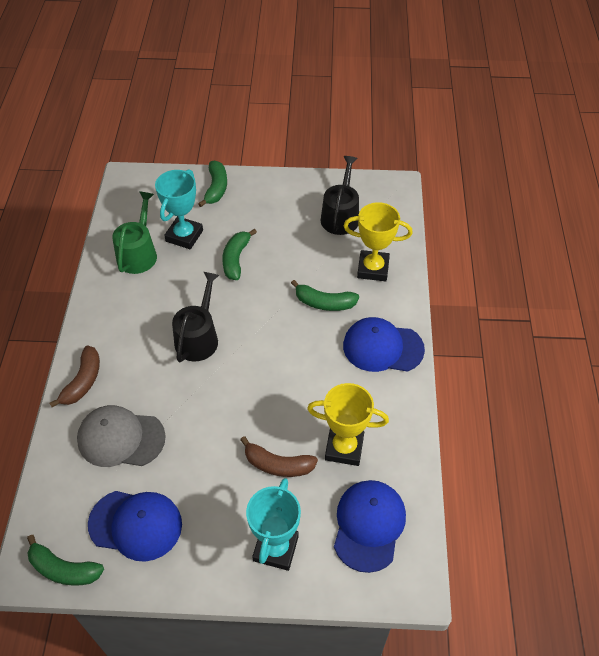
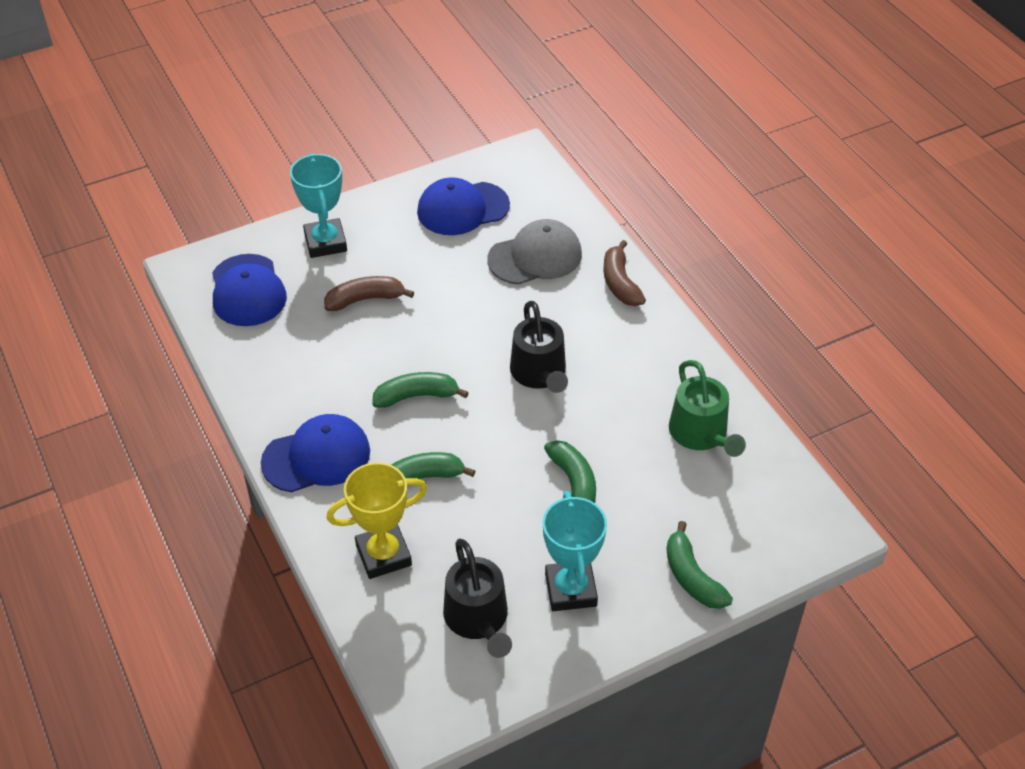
camera: 150 degrees right, 5 degrees down
green banana [27,535,104,586] -> green banana moved to [372,372,469,408]
turquoise trophy [155,169,203,249] -> turquoise trophy moved to [543,491,607,611]
yellow trophy [307,383,389,466] -> none

